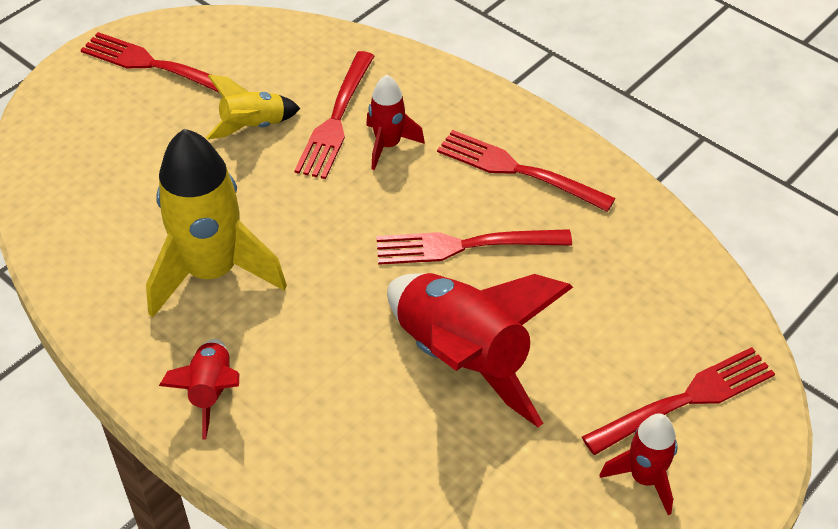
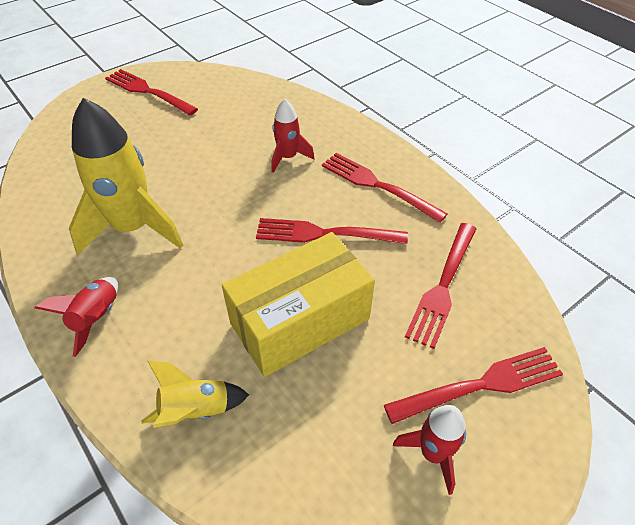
camera: 10 degrees right, 0 degrees up
yellow rocket [206,75,300,140] -> yellow rocket moved to [142,361,249,428]
red fork [294,51,374,179] -> red fork moved to [405,223,477,349]
red rocket [387,273,573,427] -> yellow box [222,232,375,377]

